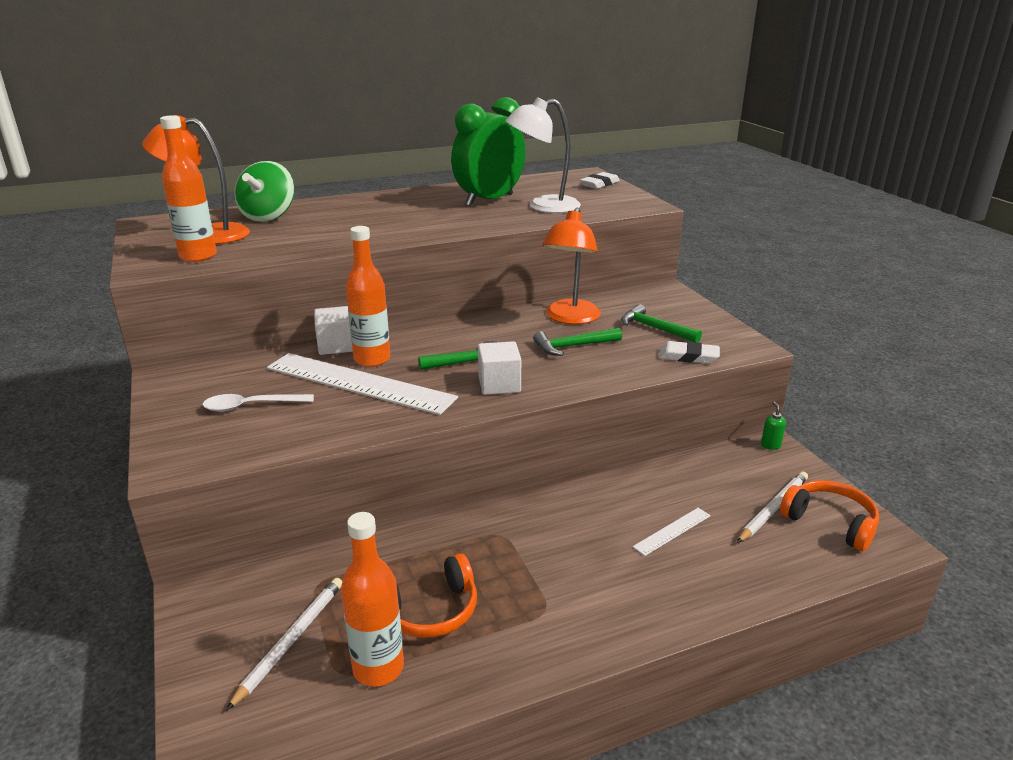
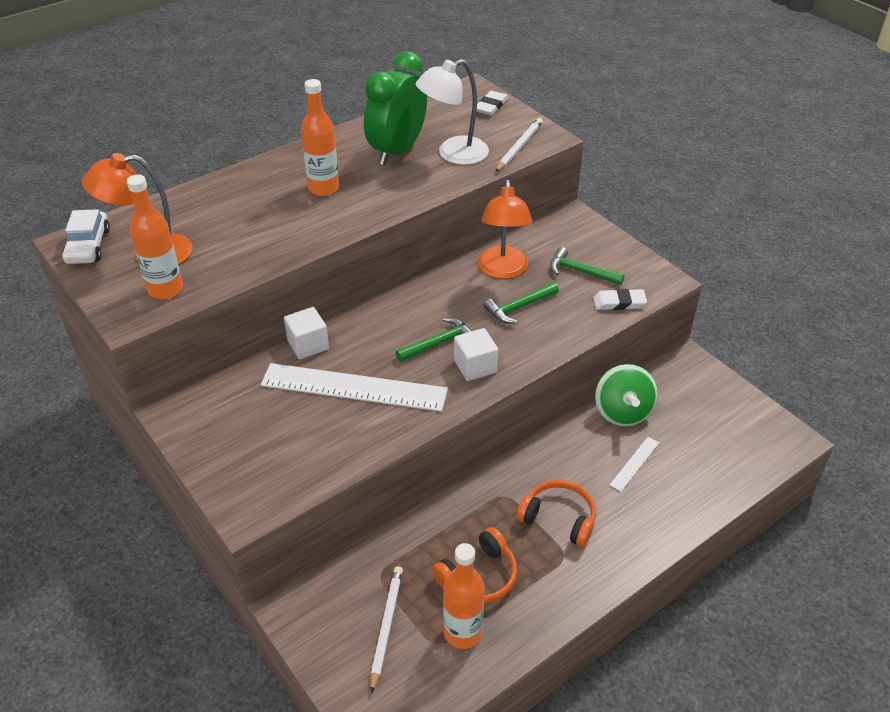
camera: 15 degrees left, 15 degrees up
white spoon [202,394,314,412] -> none
green spinning top [234,161,294,222] -> green spinning top moved to [595,364,658,427]
orange bottle [346,226,390,367] -> orange bottle moved to [301,79,339,196]
white pencil [737,471,808,543] -> white pencil moved to [495,118,543,172]
green soap dispenser [761,402,786,450] -> none
orange headphones [780,480,879,551] -> orange headphones moved to [516,480,596,547]
none -> white car [62,209,110,264]

